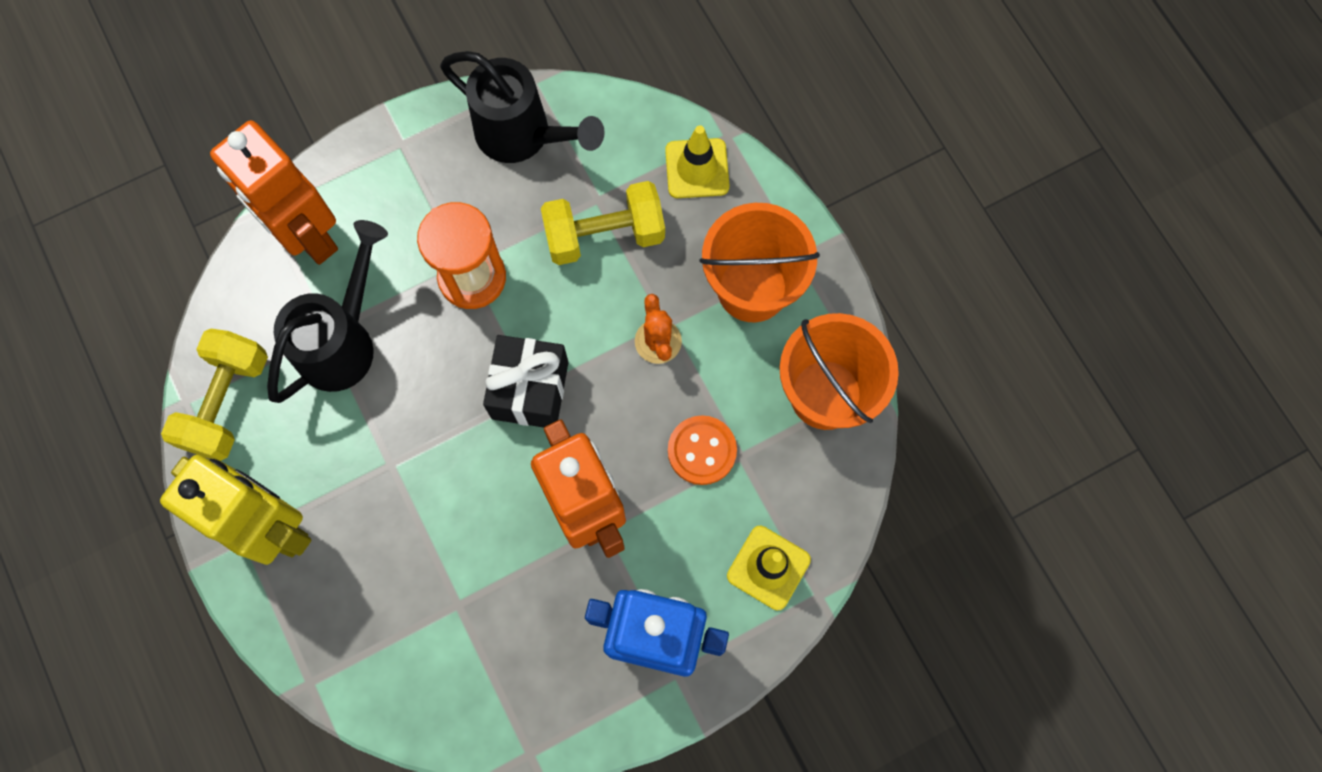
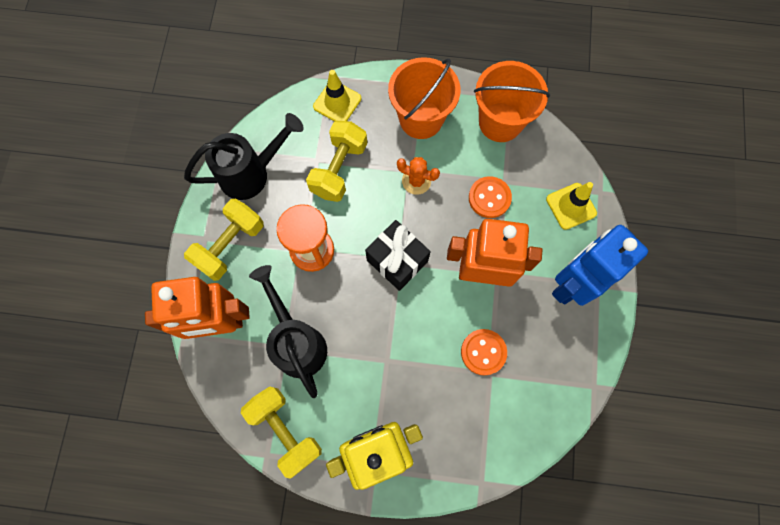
camera: 55 degrees left, 0 degrees up
none -> yellow dumbbell [184,199,264,281]
none -> orange button [461,329,507,375]

